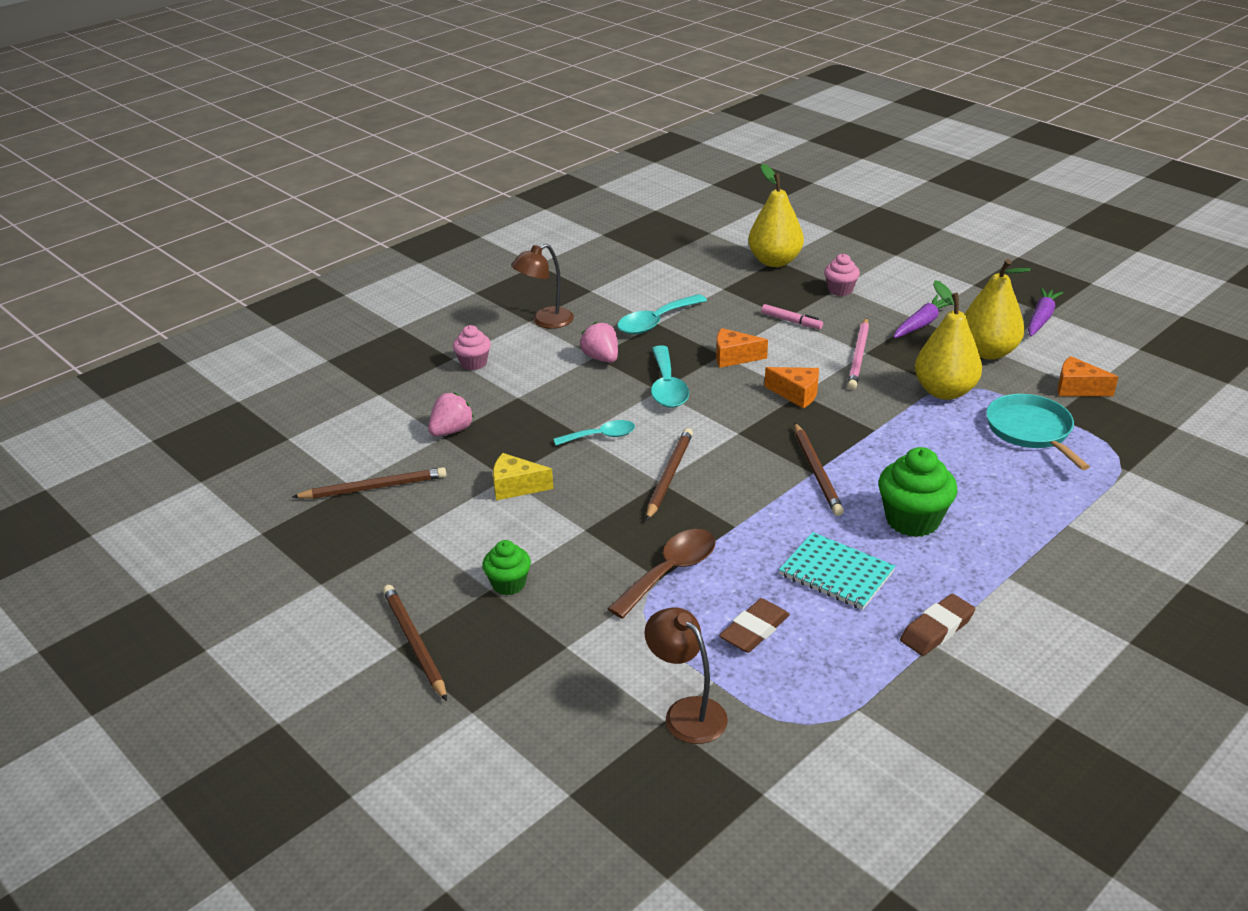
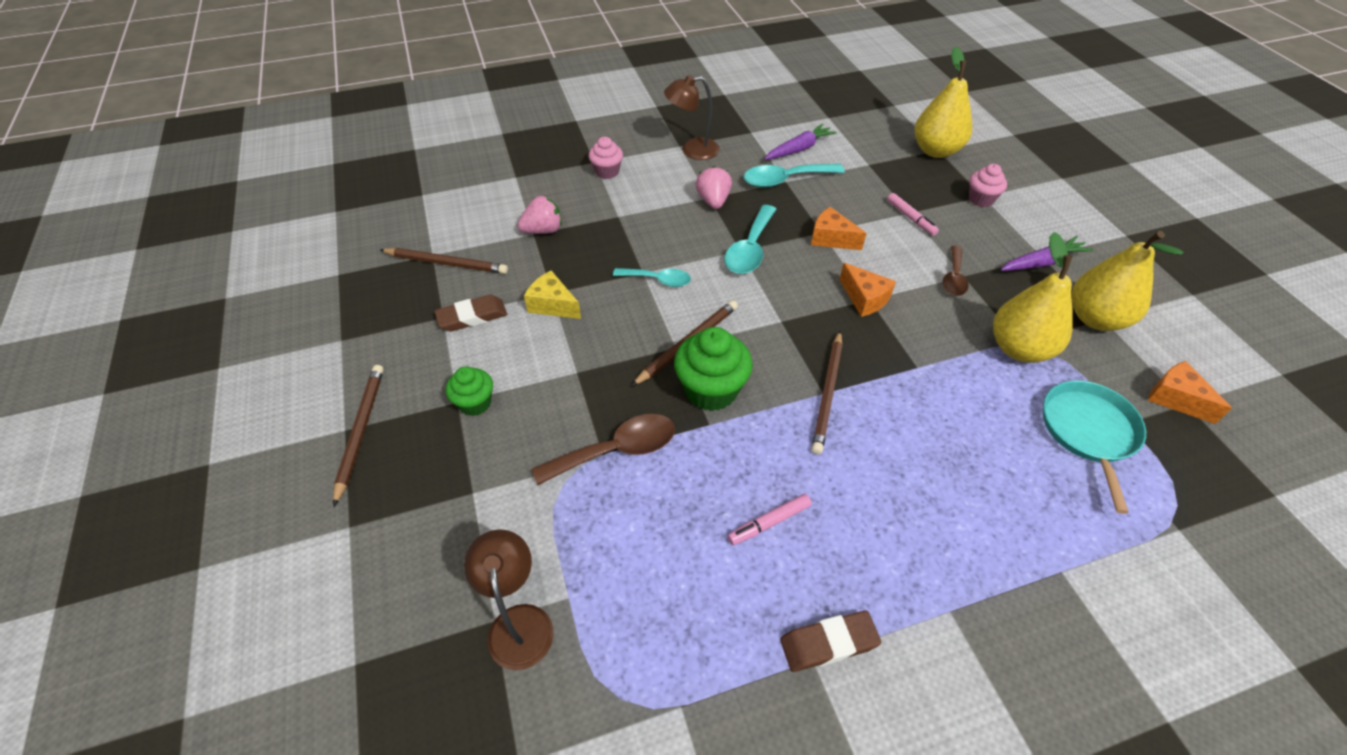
camera: 25 degrees right, 15 degrees up
brown eraser [719,598,790,653] -> brown eraser moved to [434,295,507,331]
turquoise notebook [779,532,895,610] -> pink marker [728,494,812,545]
pink pencil [847,318,869,390] -> brown spoon [943,245,969,296]
green cupcake [879,447,958,537] -> green cupcake moved to [674,327,753,411]
purple carrot [1028,288,1063,336] -> purple carrot moved to [764,123,837,160]

